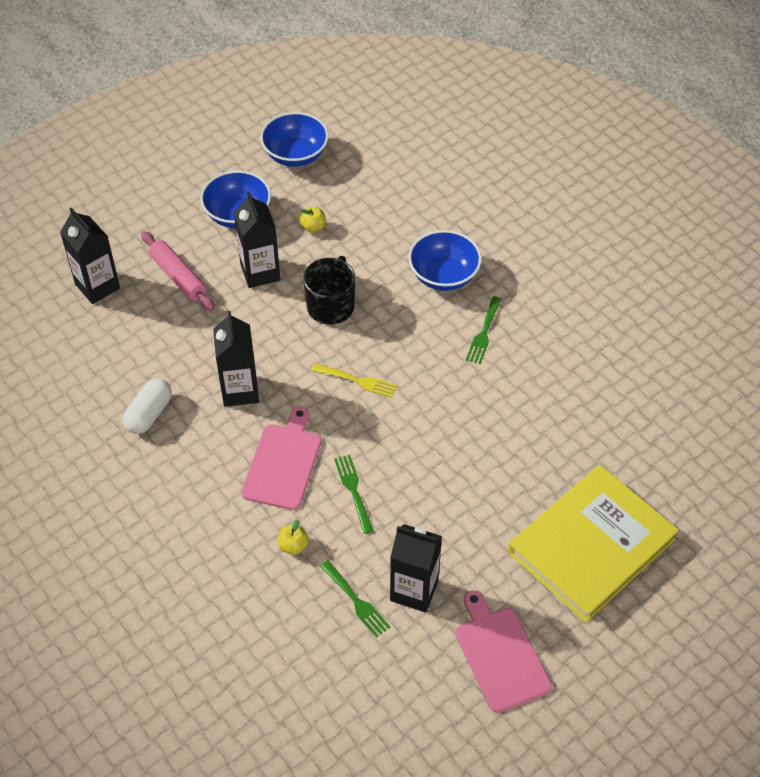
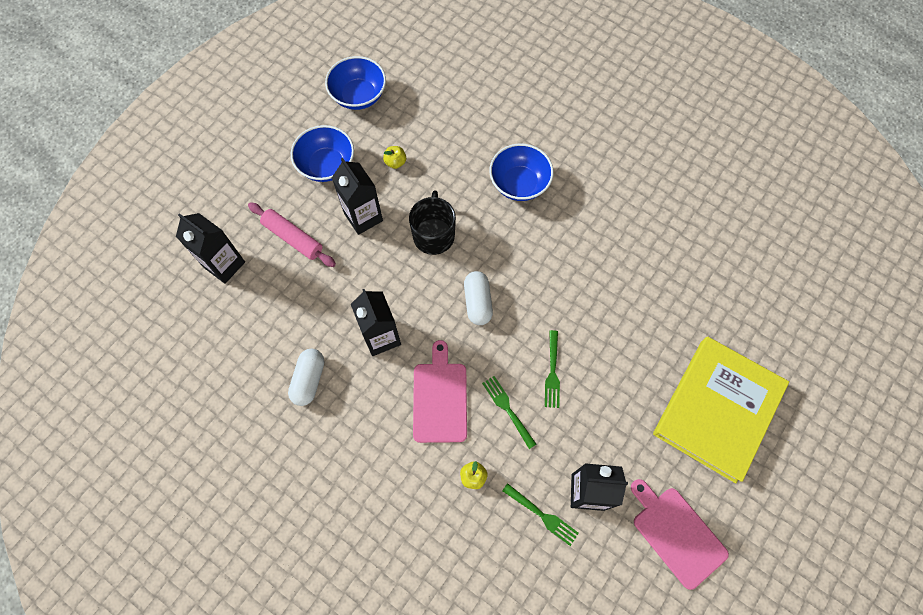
camera: 15 degrees left, 15 degrees up
yellow fork [311,363,397,398] -> white capsule [464,271,493,325]
green fork [466,296,501,364] -> green fork moved to [545,330,560,408]

